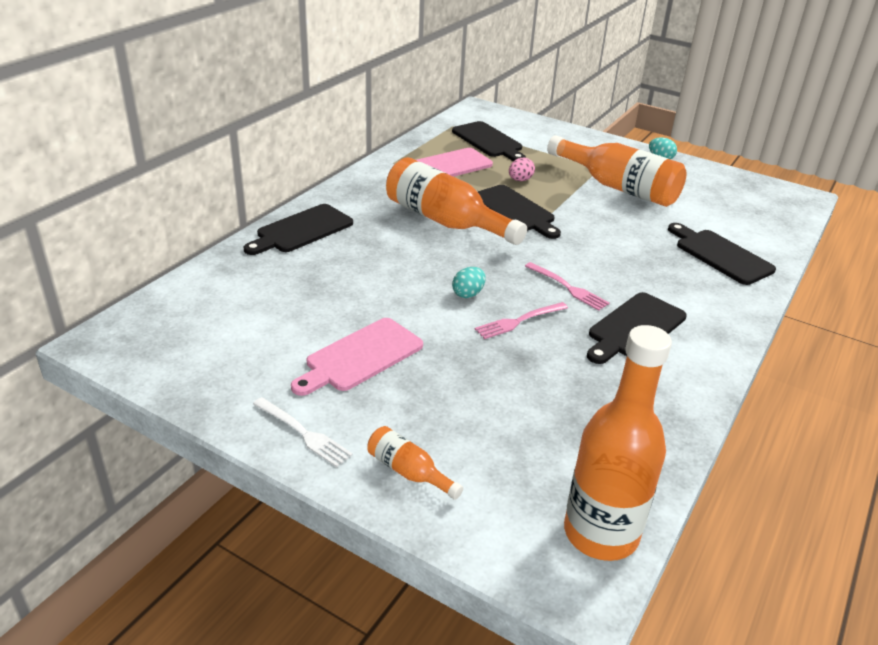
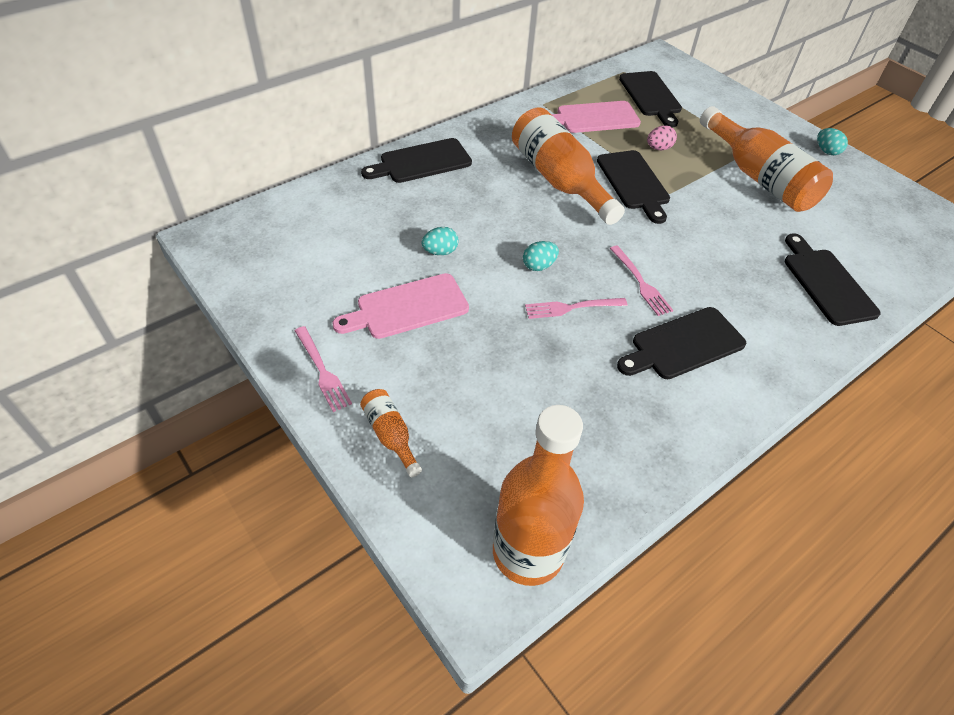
camera: 20 degrees right, 15 degrees up
white fork [253,397,353,467] -> pink fork [295,326,352,412]
none -> turquoise egg [422,227,459,255]

